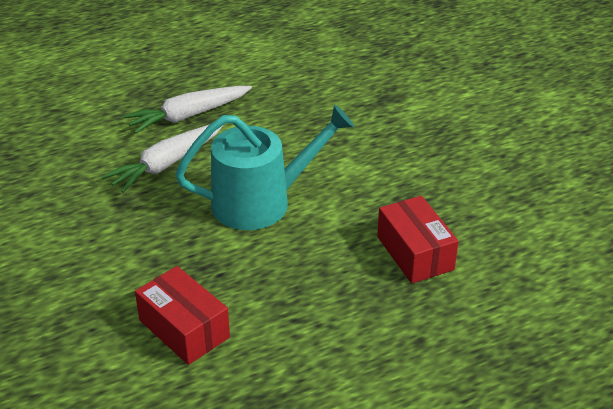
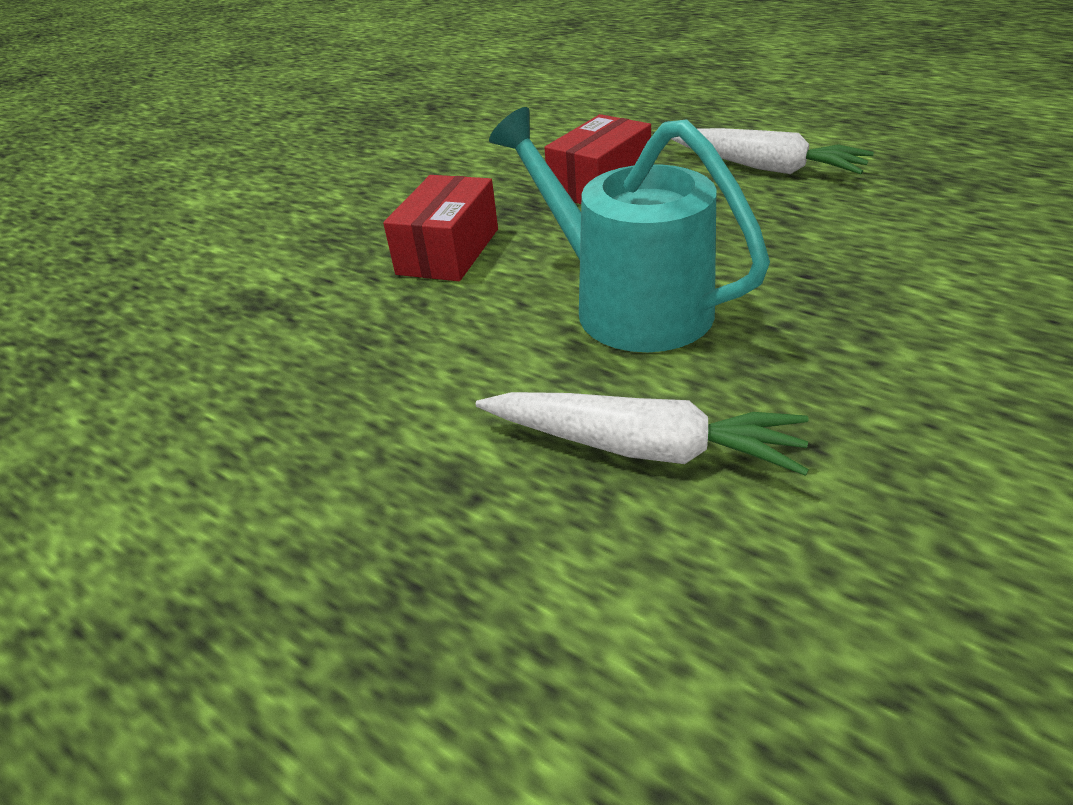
camera: 115 degrees left, 0 degrees up
white carrot [123,86,252,134] -> white carrot moved to [671,128,874,174]
red box [135,266,230,365] -> red box moved to [383,175,498,281]

